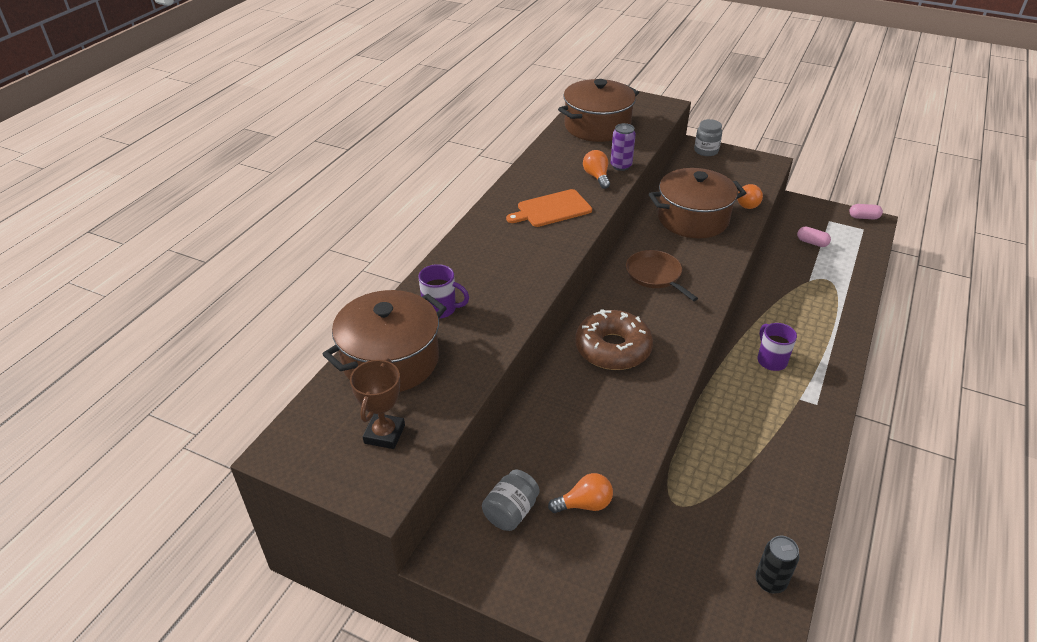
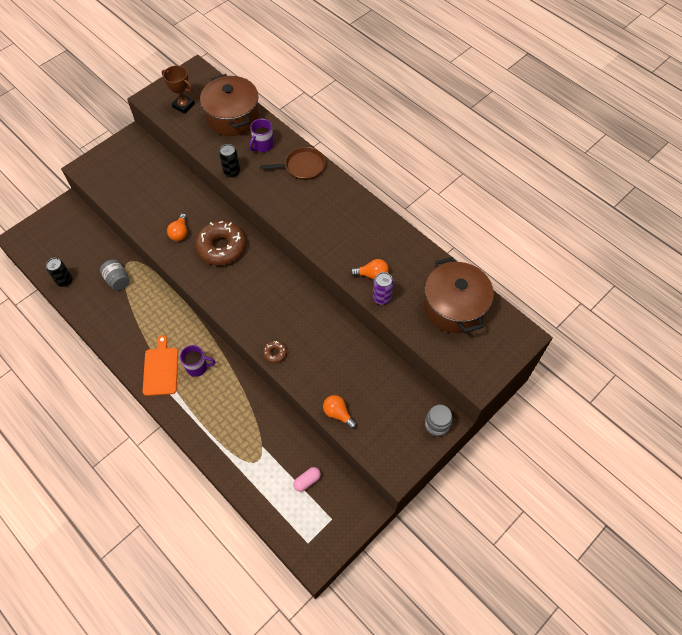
camera: 110 degrees right, 20 degrees up
grey jar [482,470,539,531] -> grey jar moved to [100,260,130,291]
orange cutting board [506,189,592,227] -> orange cutting board moved to [143,335,178,396]
orange light bulb [548,473,613,513] -> orange light bulb moved to [167,213,187,241]
brown pan [626,250,698,301] -> brown pan moved to [260,147,326,180]
brown pot [649,168,746,238] -> none
pink capsule [849,204,883,219] -> none
none -> black can [219,144,240,178]
none -> brown donut [263,341,287,363]

